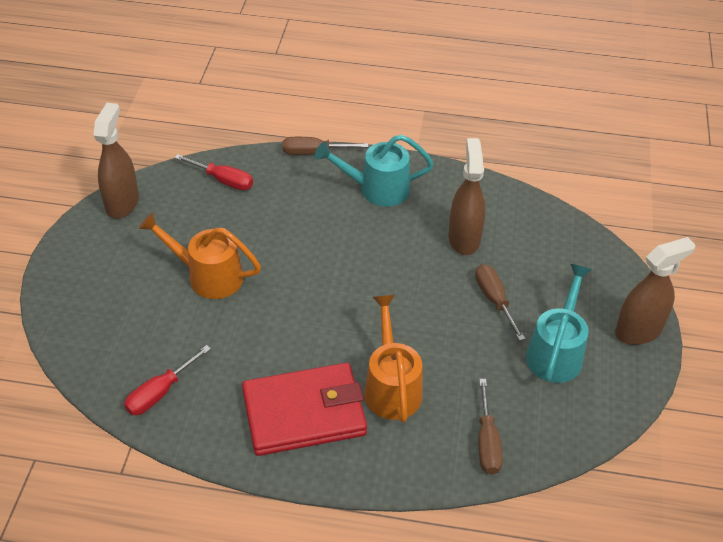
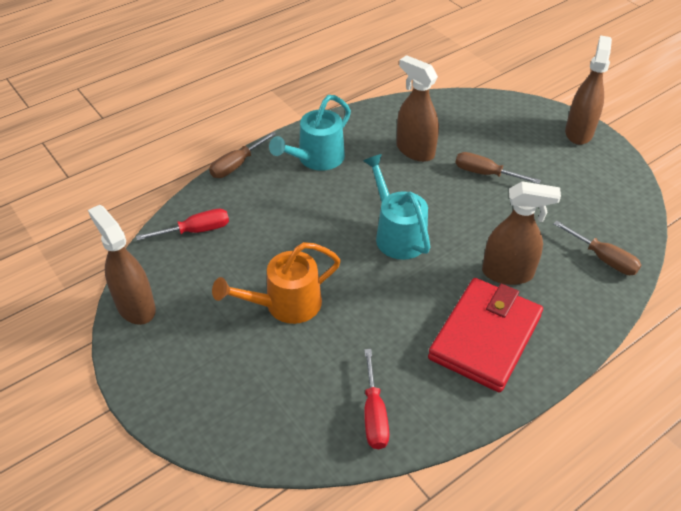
camera: 45 degrees left, 0 degrees up
orange watering can [364,295,423,423] -> brown spray bottle [482,181,561,285]
turquoise watering can [526,264,592,383] -> turquoise watering can moved to [363,154,431,260]

